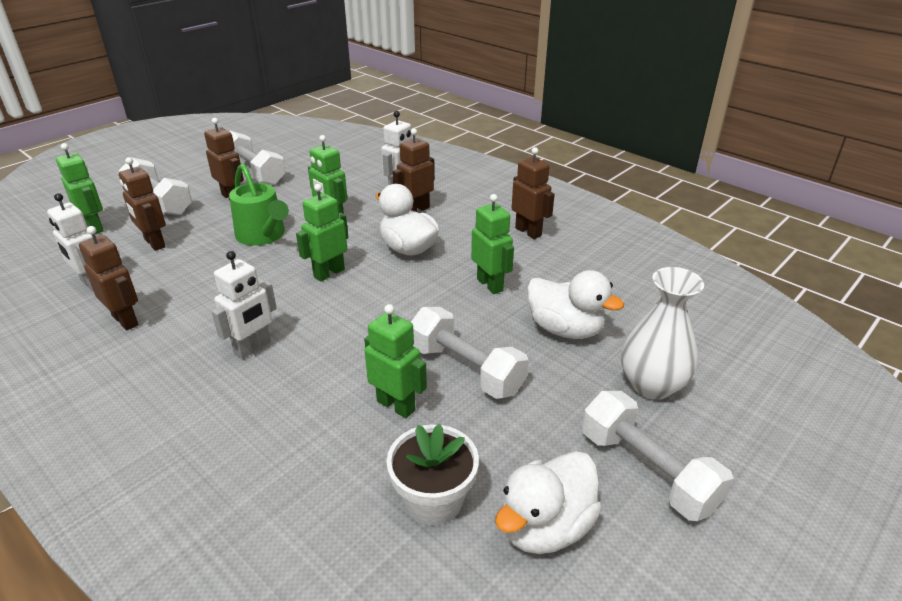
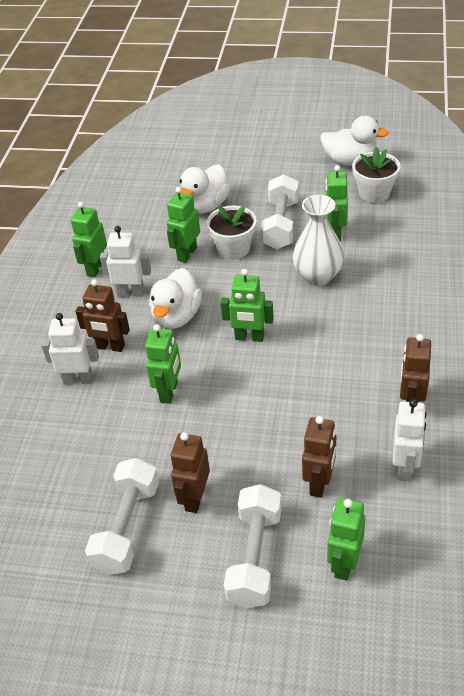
camera: 120 degrees left, 10 degrees up
white robot [211,251,277,359] -> white robot moved to [100,226,151,297]
green watering can [229,163,289,246] -> none
brown robot [512,147,555,239] -> green robot [71,202,107,277]
white duck [527,270,624,339] -> white duck turned 150 degrees counterclockwise [179,164,230,214]
white dumbbell [582,391,733,521] -> none
white vase [621,267,704,400] -> white vase moved to [293,195,344,286]
none -> white flower pot [206,205,256,260]

